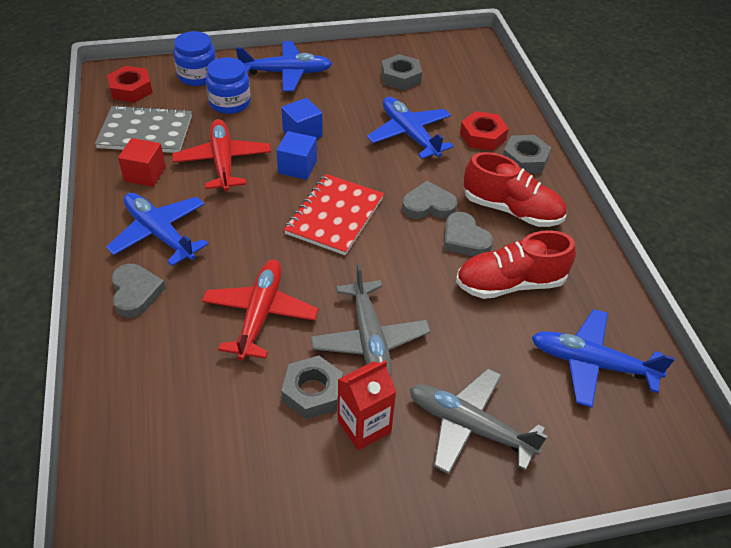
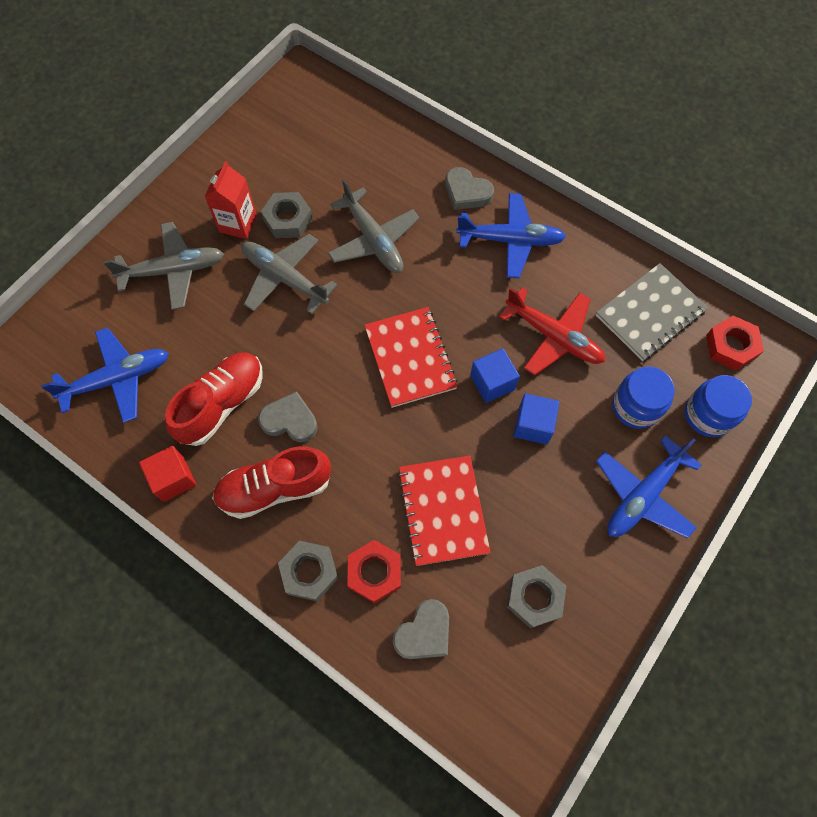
camera: 140 degrees right, 20 degrees up
red cube [118,138,166,187] -> red cube moved to [139,446,196,502]
red plane [202,260,319,361] -> grey plane [328,179,419,273]
blue plane [367,97,454,159] -> red notebook [397,455,491,566]
grey heart [402,181,458,219] -> grey heart moved to [393,599,449,659]

